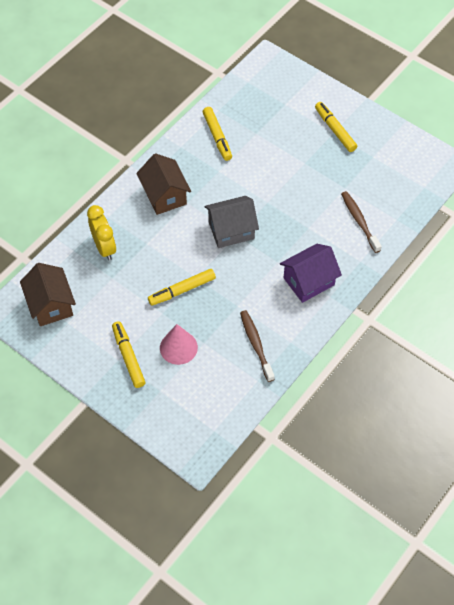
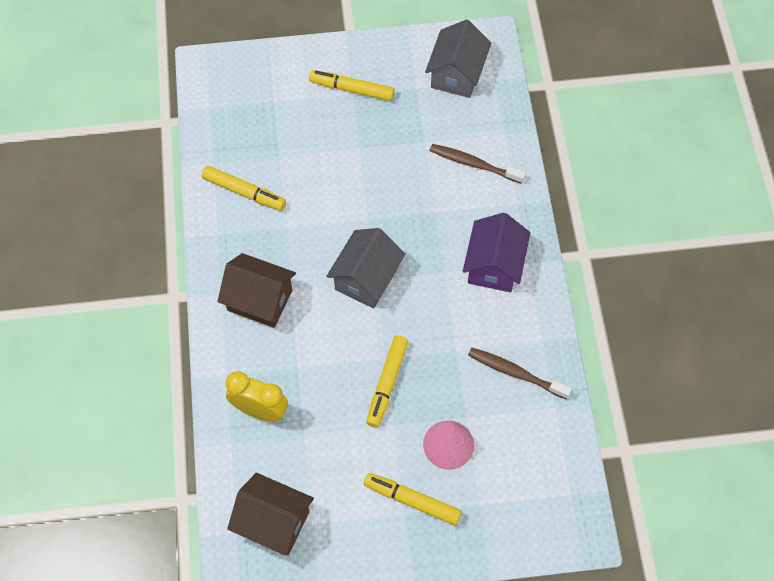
camera: 45 degrees left, 5 degrees up
none -> grey house [425,20,491,98]

